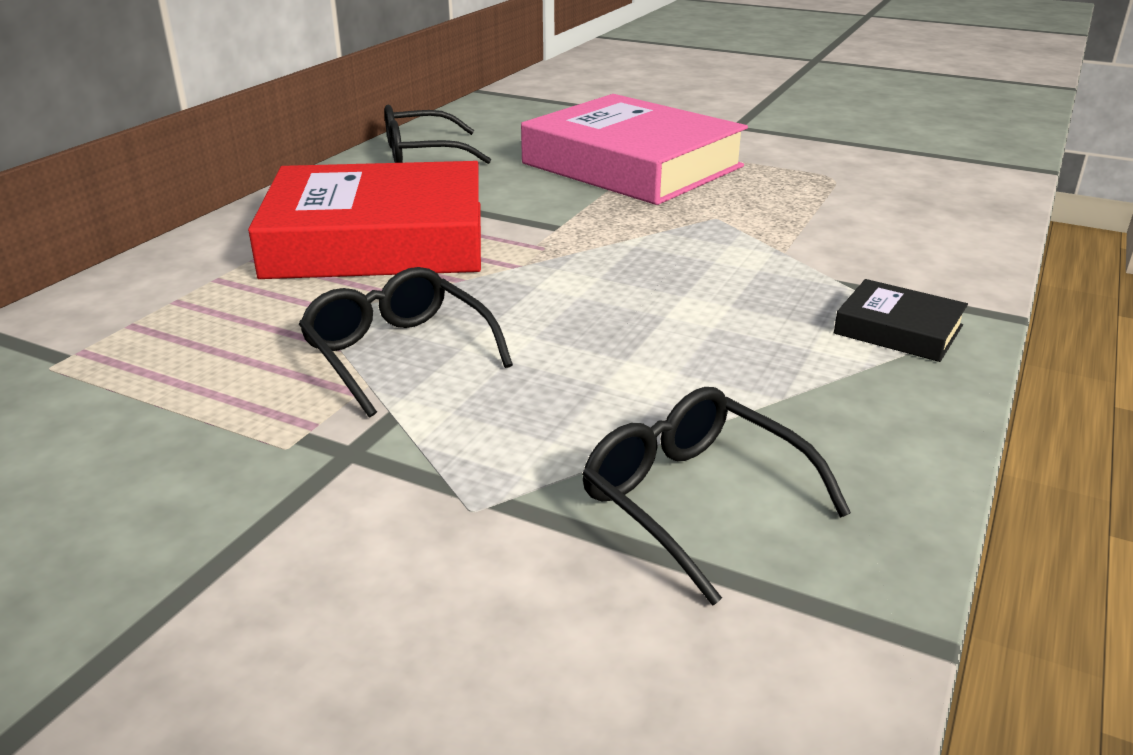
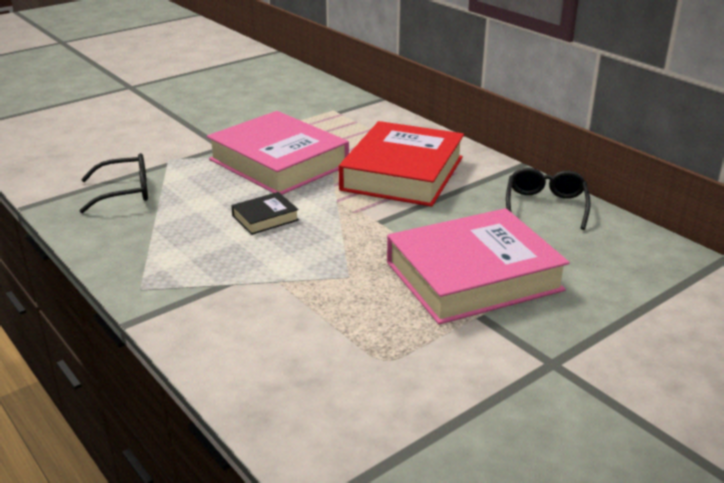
camera: 115 degrees right, 0 degrees up
black glasses [299,267,513,417] -> pink book [207,111,349,195]
black book [834,279,968,362] -> black book moved to [231,192,299,235]

